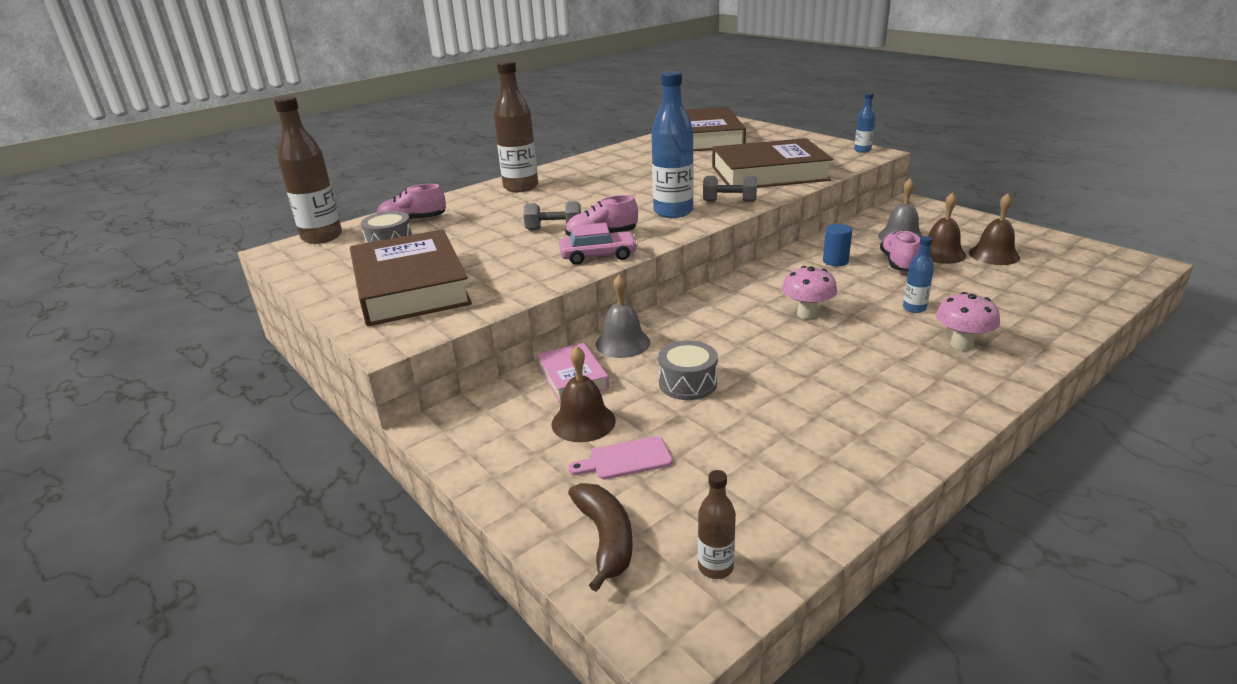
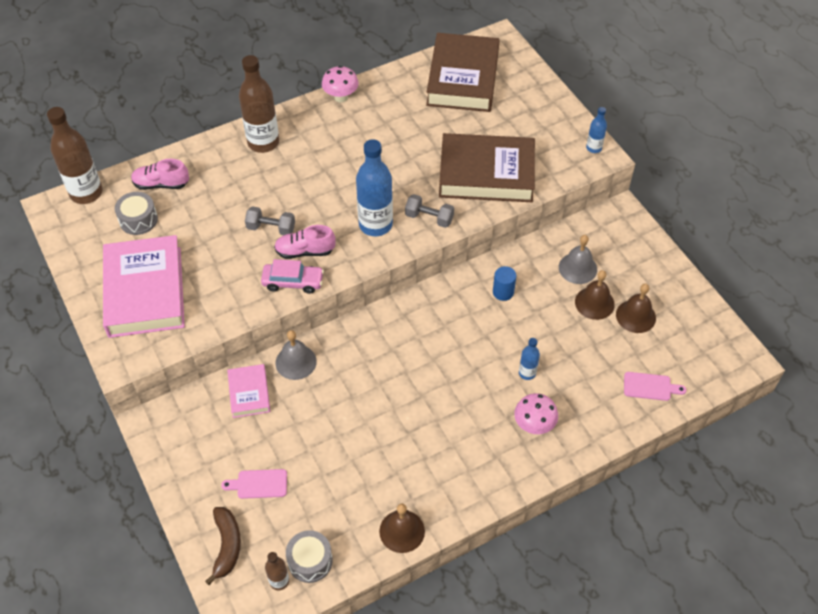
camera: 10 degrees right, 25 degrees up
brown book [350,229,472,326] -> pink book [103,235,185,338]
brown bell [552,346,616,442] -> brown bell moved to [379,504,425,553]
grey drum [658,341,718,400] -> grey drum moved to [286,530,333,583]
pink mushroom [782,266,837,319] -> pink mushroom moved to [322,66,359,102]
pink shoe [880,230,920,271] -> none
none -> pink cutting board [624,372,687,401]

